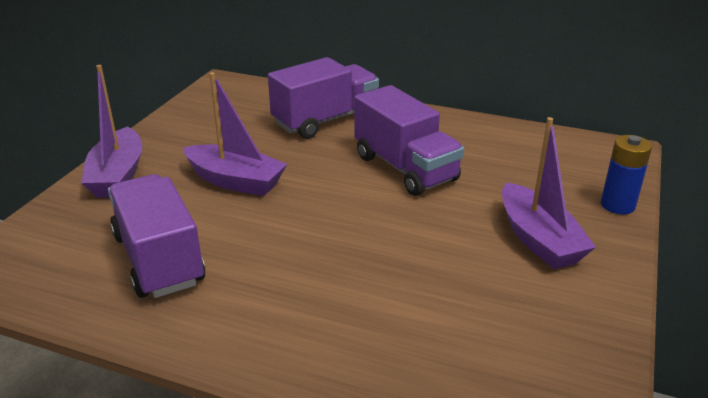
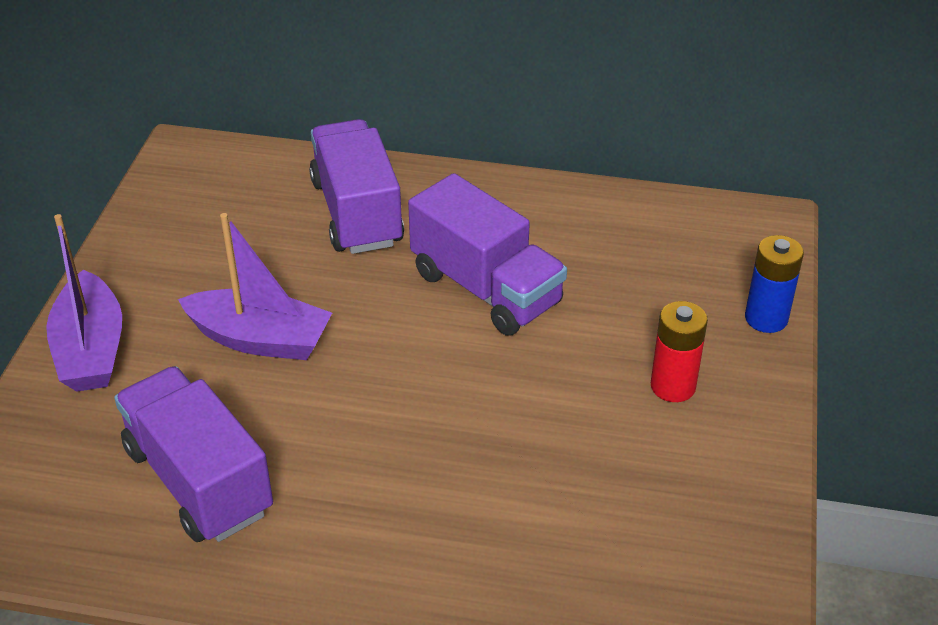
camera: 10 degrees left, 10 degrees up
purple truck [268,57,379,139] -> purple truck turned 60 degrees counterclockwise [309,119,404,254]
purple boat [502,117,596,269] -> red battery [651,301,708,402]

